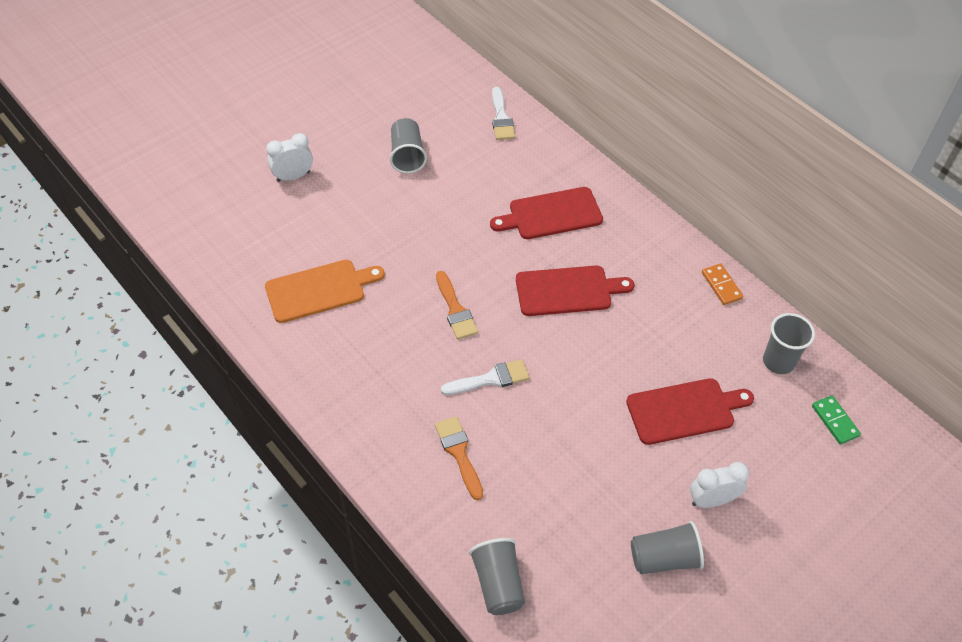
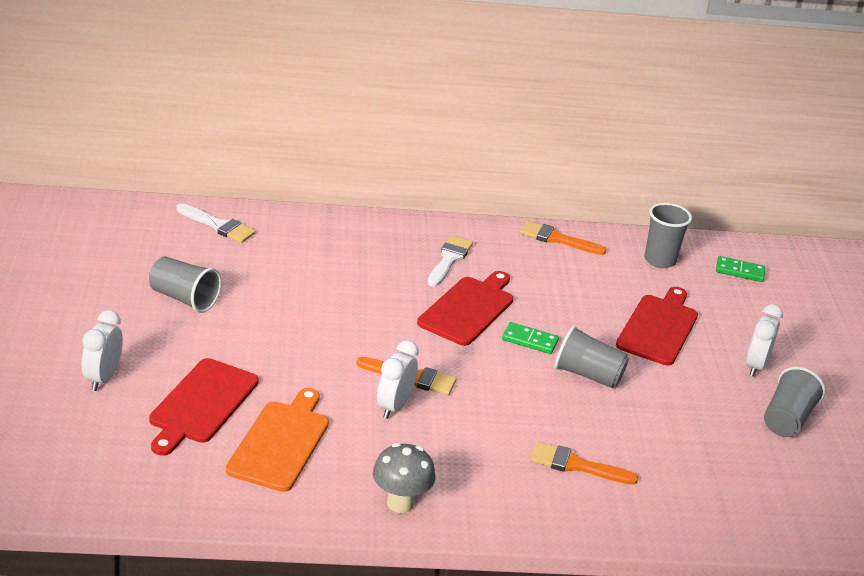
camera: 55 degrees left, 20 degrees down
white brush [441,359,530,395] -> white brush moved to [427,235,473,287]
grey cup [469,538,525,615] -> grey cup moved to [555,325,629,388]
red cutting board [490,187,603,239] -> red cutting board moved to [149,358,259,456]
orange domino [702,263,743,305] -> orange brush [520,221,606,255]
none -> grey mushroom [373,443,435,513]
none -> white clock [377,340,419,419]
none -> green domino [502,322,559,354]

